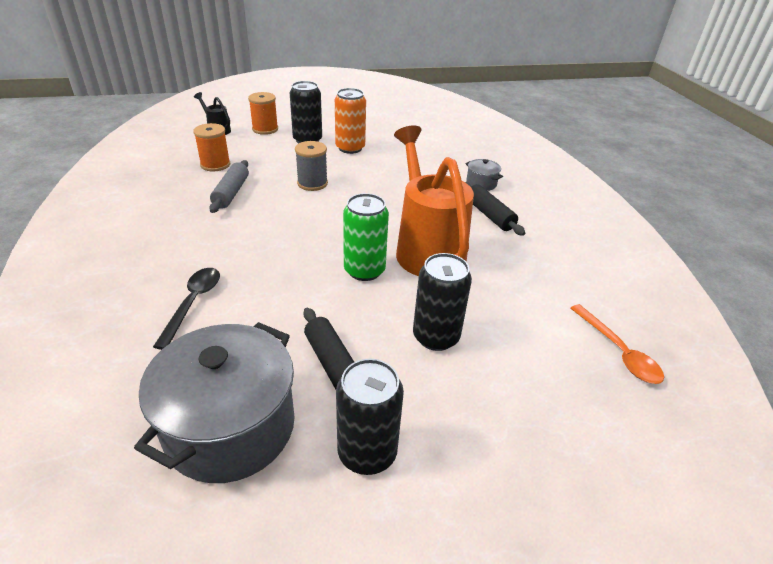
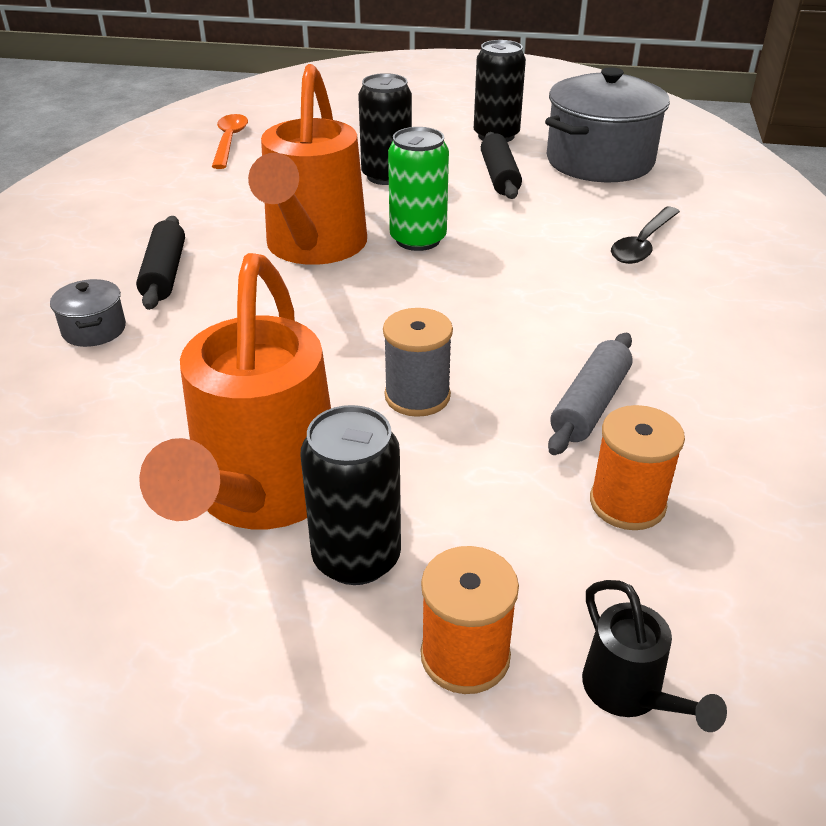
camera: 155 degrees left, 0 degrees up
orange can [335,88,366,154] -> orange watering can [139,253,331,529]

